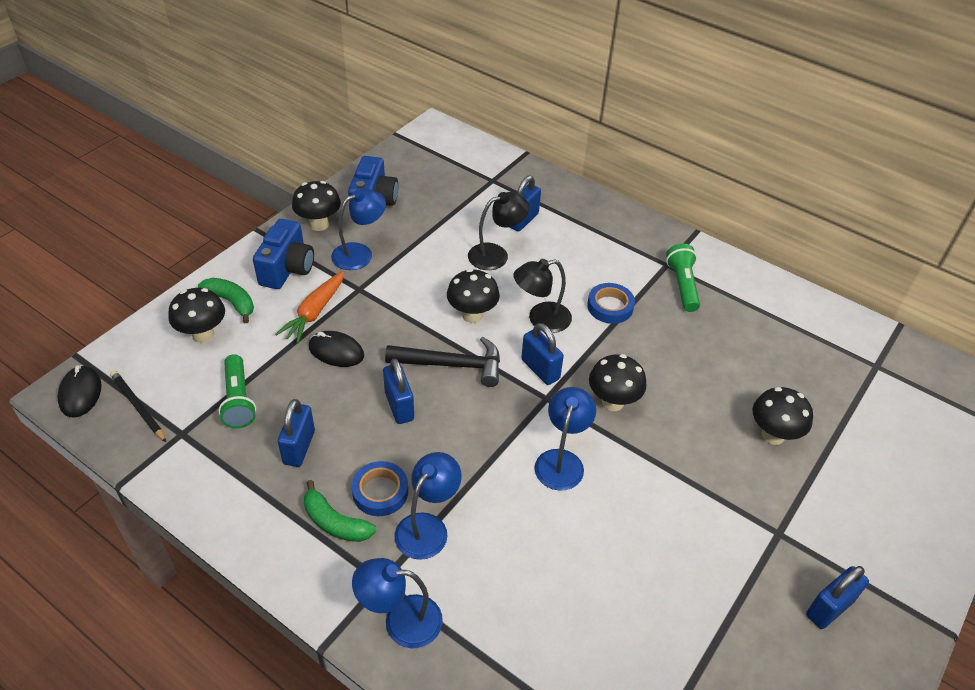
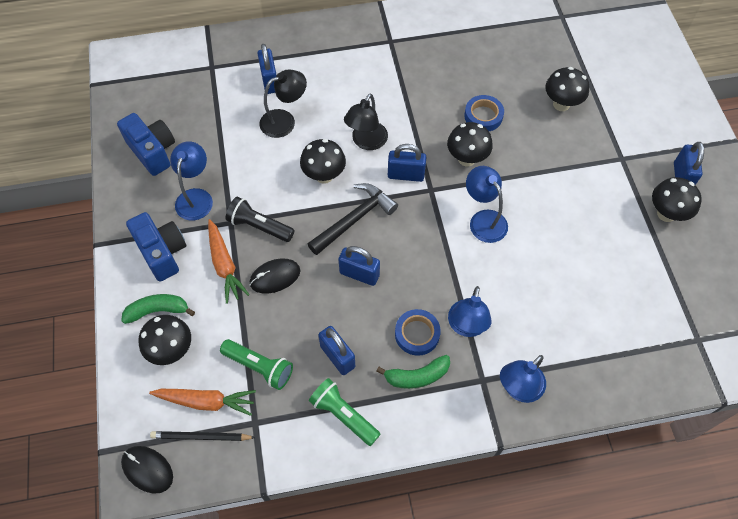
camera: 45 degrees left, 15 degrees up
black mushroom [292,181,341,231] -> black mushroom moved to [652,177,702,222]
blue lamp [395,452,462,560] -> blue lamp turned 150 degrees counterclockwise [448,286,492,337]
black lamp [468,192,529,270] -> black lamp turned 45 degrees clockwise [260,69,307,138]
blue tape [587,283,635,324] -> blue tape moved to [464,95,504,131]
green flashlight [666,244,700,312] -> green flashlight moved to [309,378,380,446]
none -> orange carrot [149,389,256,416]
none -> black flashlight [226,197,294,242]

